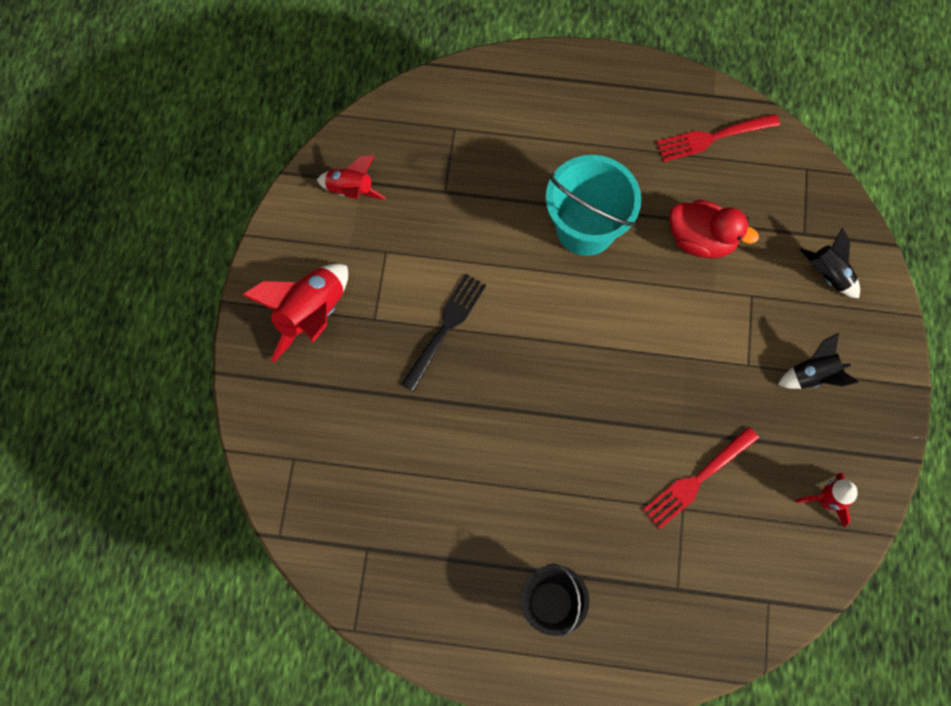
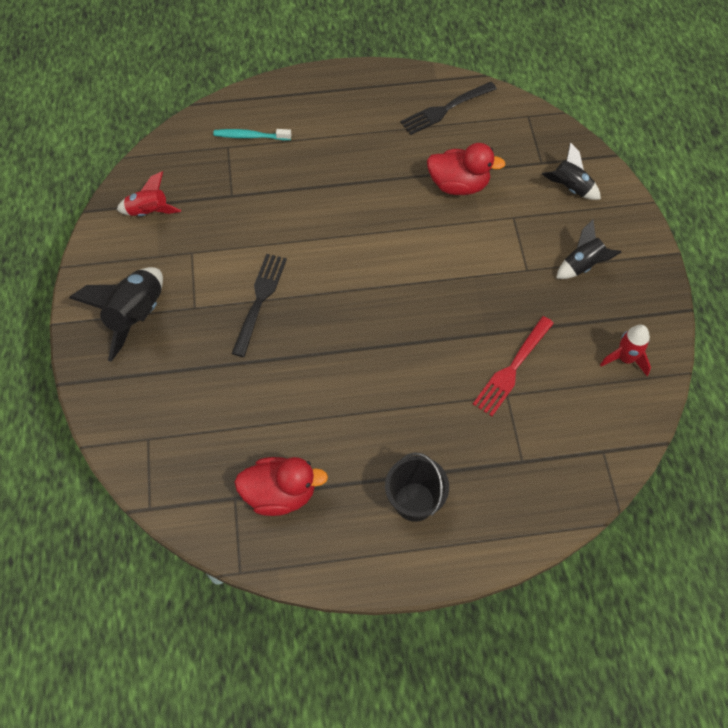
camera: 15 degrees left, 10 degrees down
red rocket [242,264,348,362] -> black rocket [69,267,163,362]
turquoise bucket [546,155,641,256] -> none
red fork [656,114,780,162] -> black fork [400,82,497,135]
none -> turquoise toothbrush [213,129,291,140]
none -> red duck [234,457,328,516]

